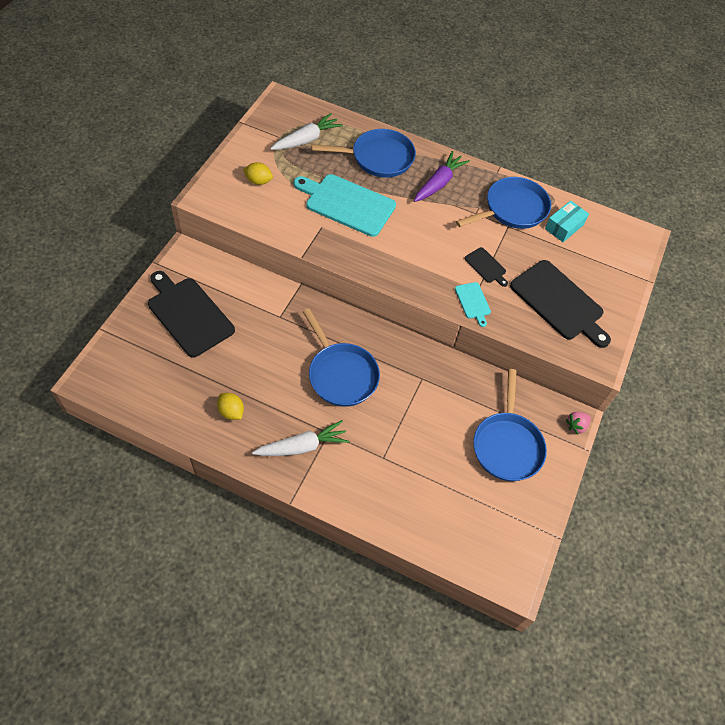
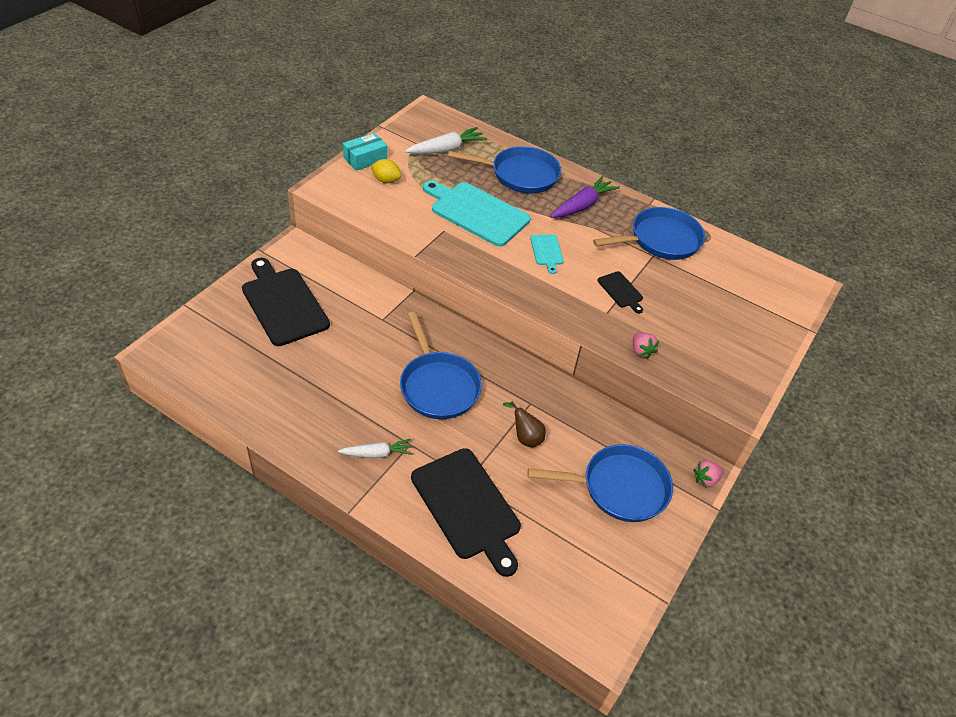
camera: 10 degrees right, 10 degrees down
yellow lemon [217,393,244,420] -> none
white carrot [252,420,349,456] -> white carrot [338,439,413,458], size x0.66
turquoise cutting board [455,282,491,327] -> turquoise cutting board moved to [530,235,564,274]
blue pan [473,369,547,481] -> blue pan turned 105 degrees counterclockwise [528,444,673,522]
black cutting board [510,260,611,348] -> black cutting board moved to [411,448,521,577]
turquoise box [545,200,589,242] -> turquoise box moved to [343,133,388,171]
none -> brown pear [503,401,546,448]
none -> pink strawberry [633,332,659,359]

